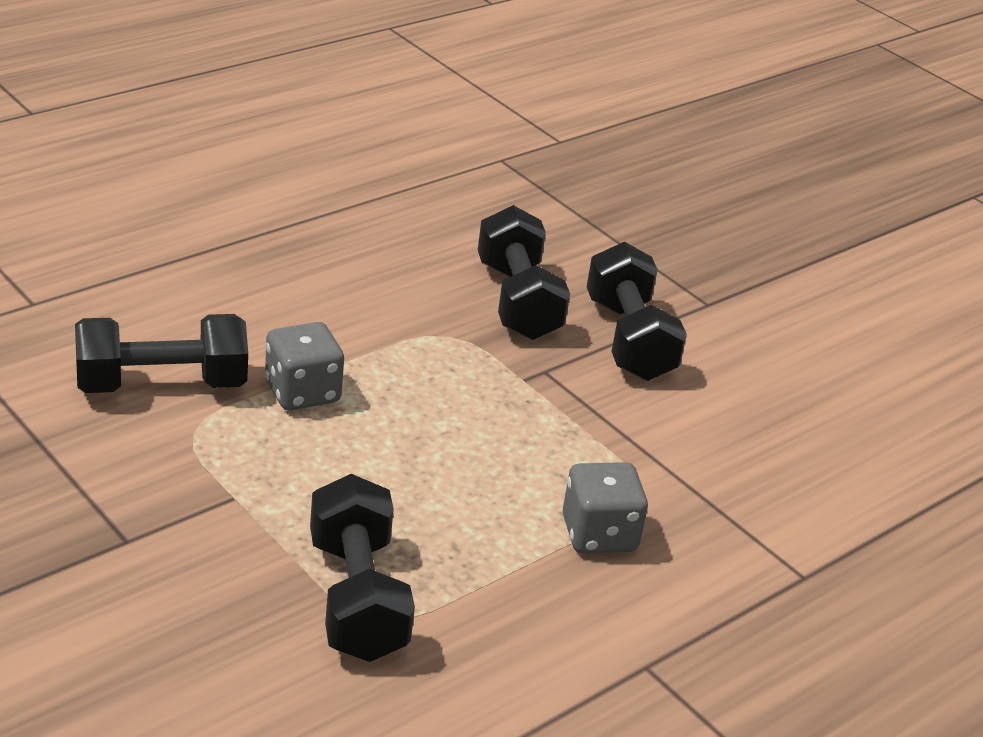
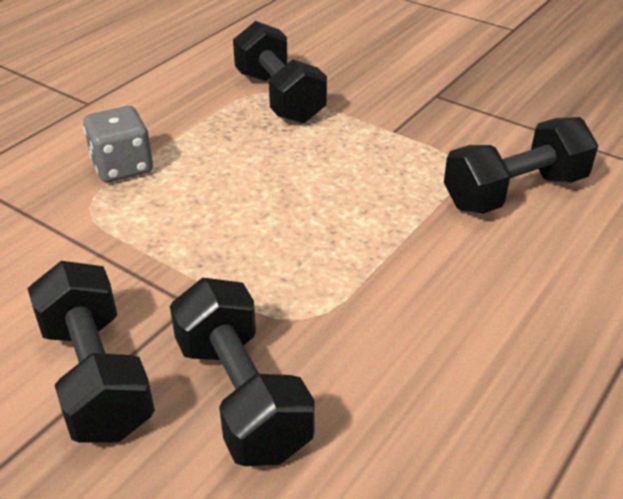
camera: 170 degrees right, 5 degrees up
grey dice [265,322,344,411] -> none

